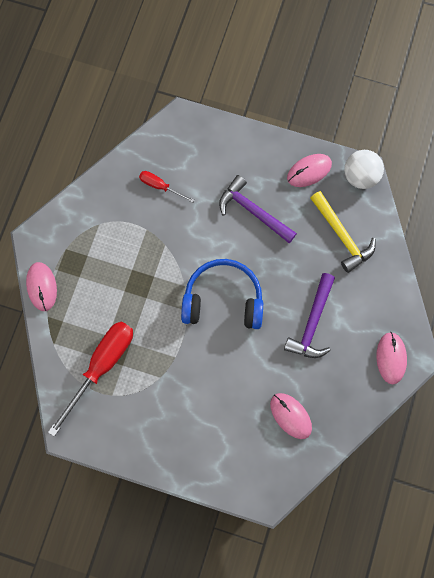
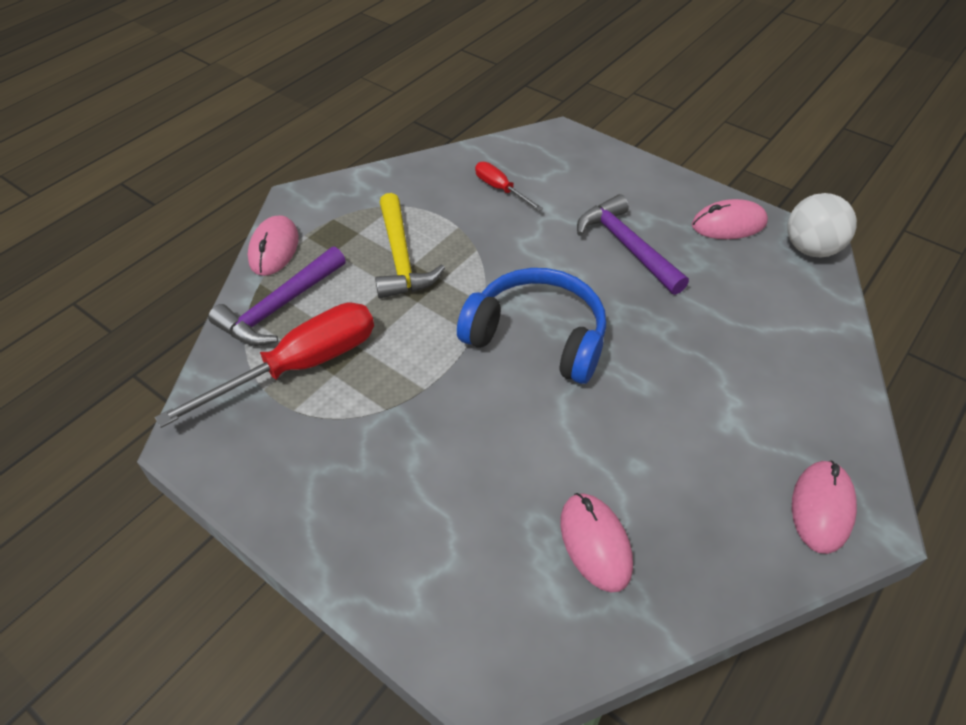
camera: 20 degrees right, 25 degrees down
purple hammer [284,273,335,358] -> purple hammer moved to [208,246,346,346]
yellow hammer [310,191,376,273] -> yellow hammer moved to [375,193,445,299]

